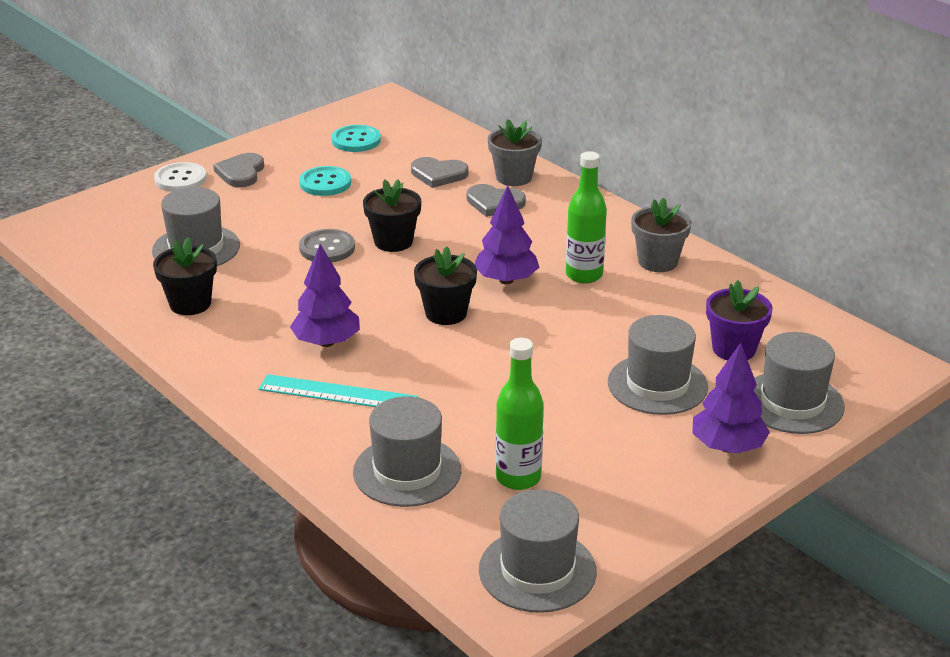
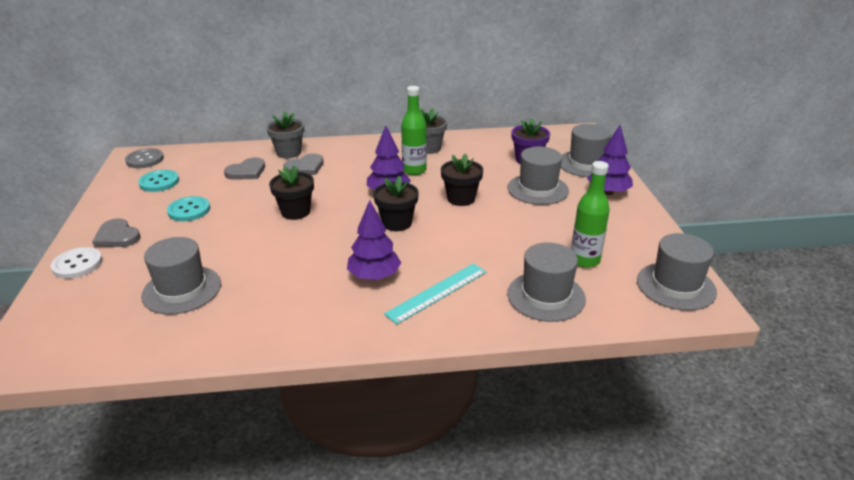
camera: 55 degrees left, 0 degrees up
black flower pot [153,237,217,315] -> black flower pot moved to [441,153,483,206]
grey button [299,229,355,262] -> grey button moved to [125,148,164,168]

